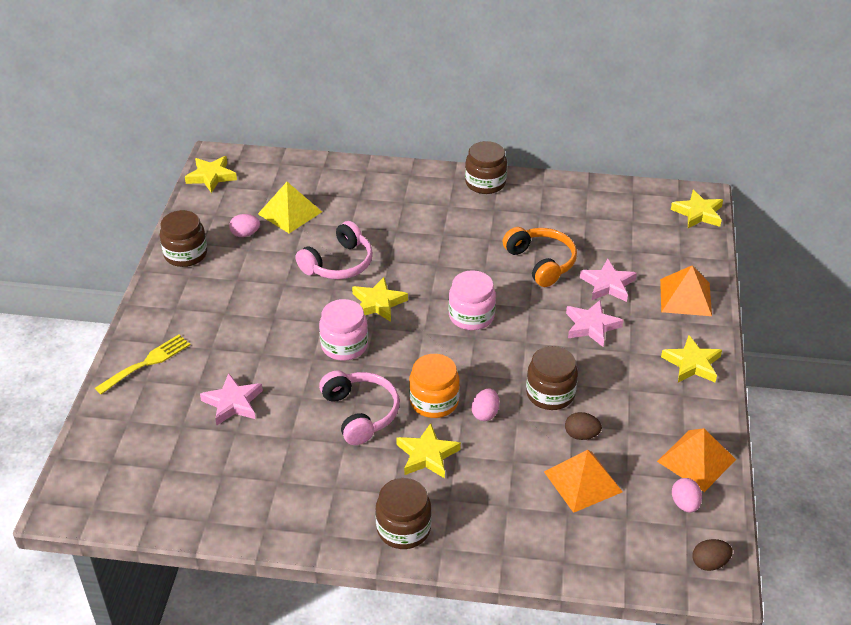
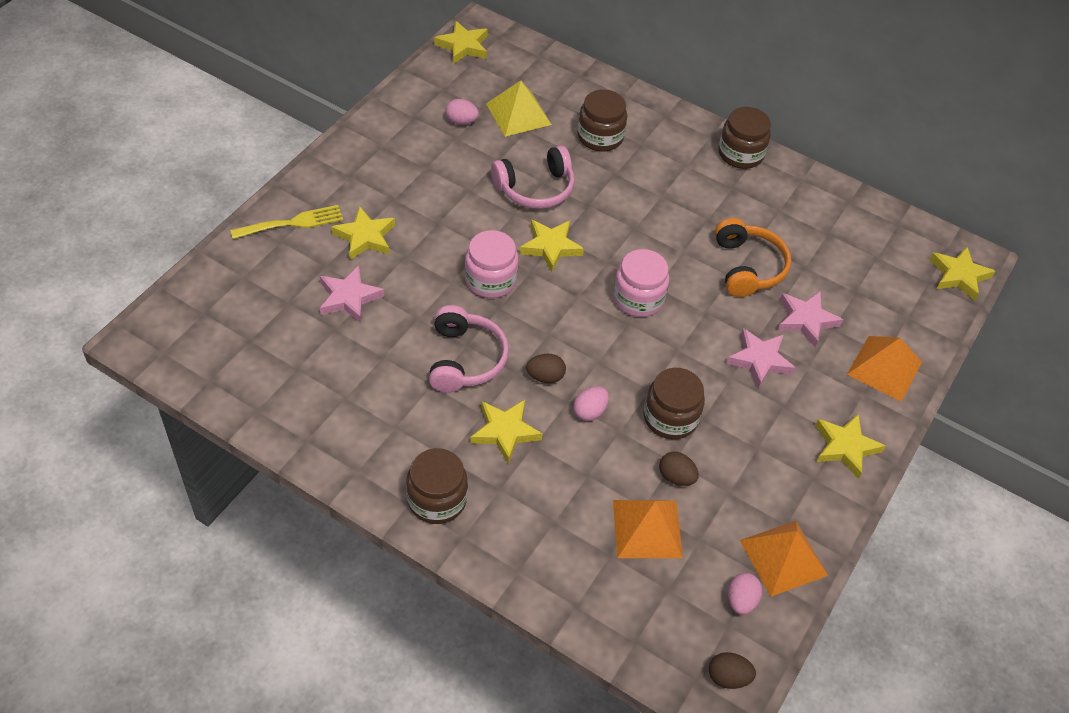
camera: 20 degrees right, 10 degrees up
brown jar [160,210,207,267] -> brown jar moved to [577,90,627,152]
orange jar [409,354,460,418] -> brown egg [526,354,566,383]
none -> yellow star [331,206,395,260]

